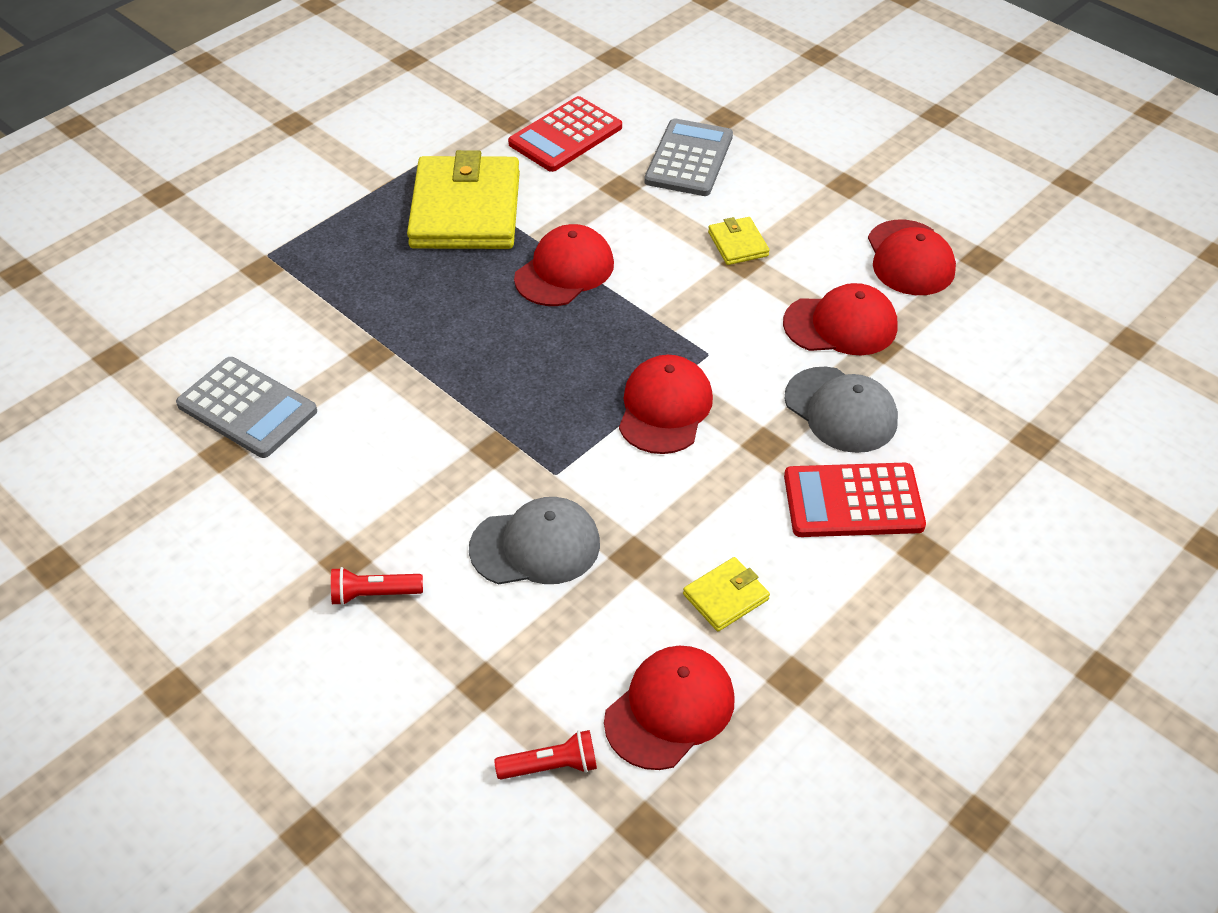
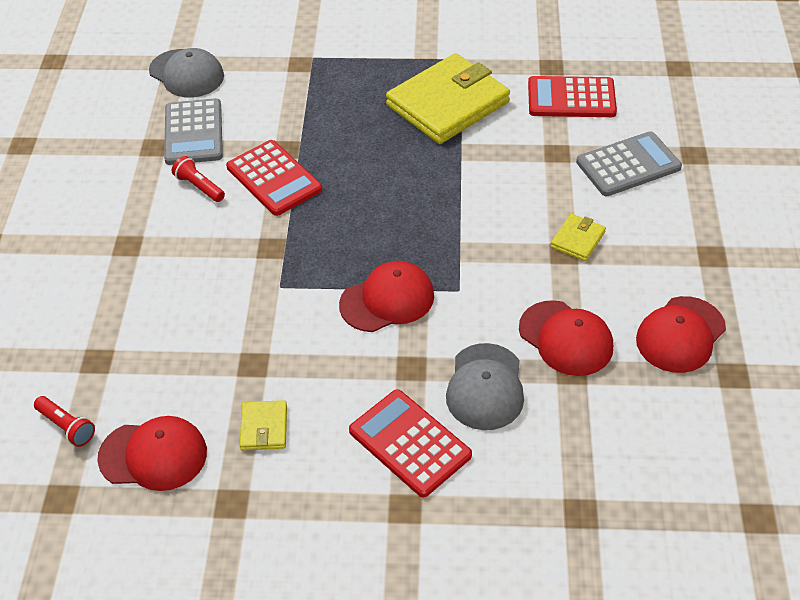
camera: 50 degrees right, 0 degrees up
red flashlight [331,567,423,606] -> red flashlight moved to [172,156,225,202]
grey cap [469,497,600,585] -> grey cap moved to [149,48,224,98]
red cap [514,224,614,306] -> none
yellow wallet [683,557,770,632] -> yellow wallet turned 75 degrees clockwise [240,400,287,450]
none -> red calculator [226,140,322,216]

